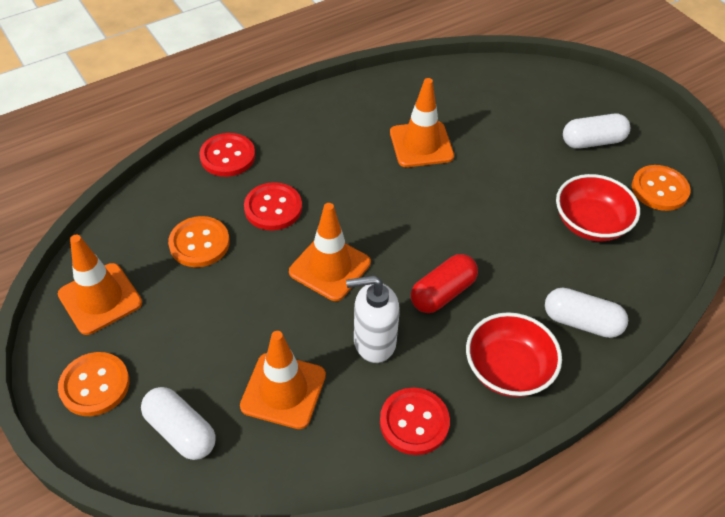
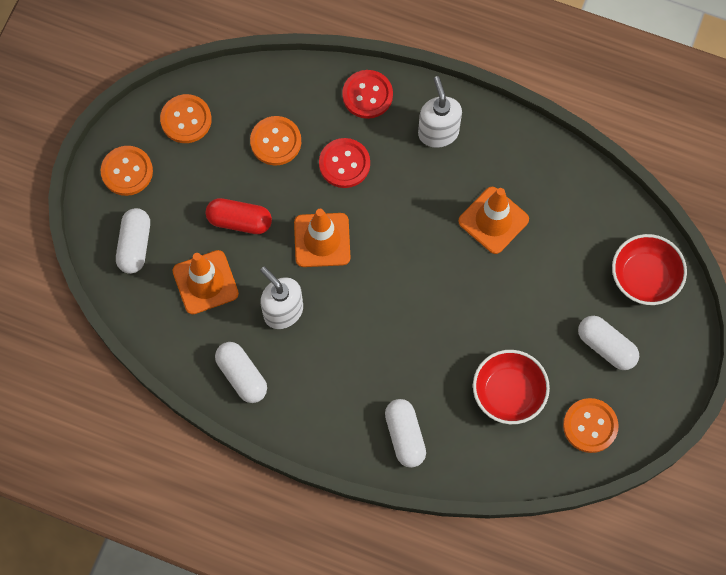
camera: 55 degrees right, 20 degrees up
orange traffic cone [58,235,142,335] -> orange button [160,94,212,143]
red button [380,388,450,455] -> white capsule [215,342,267,403]
red capsule [411,254,478,313] -> red capsule moved to [205,198,272,234]
red bowl [466,312,562,397] -> red bowl moved to [612,234,687,305]
none -> white soap dispenser [418,76,462,148]

